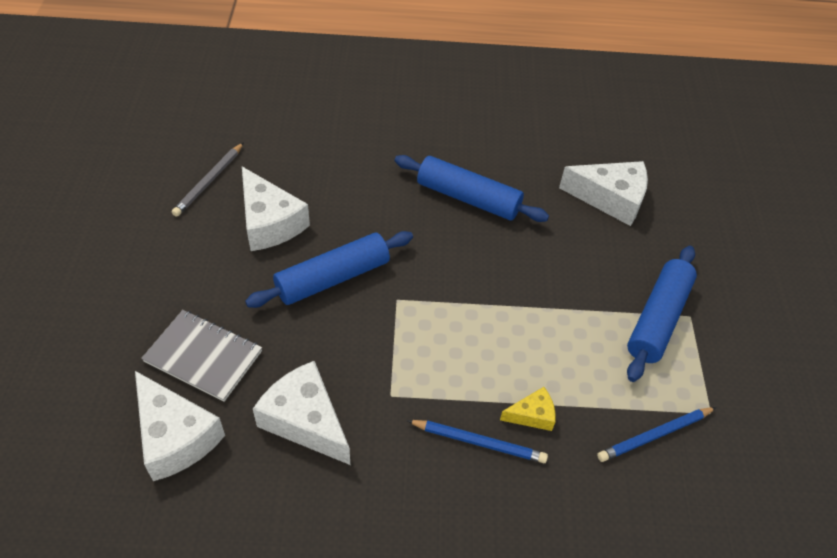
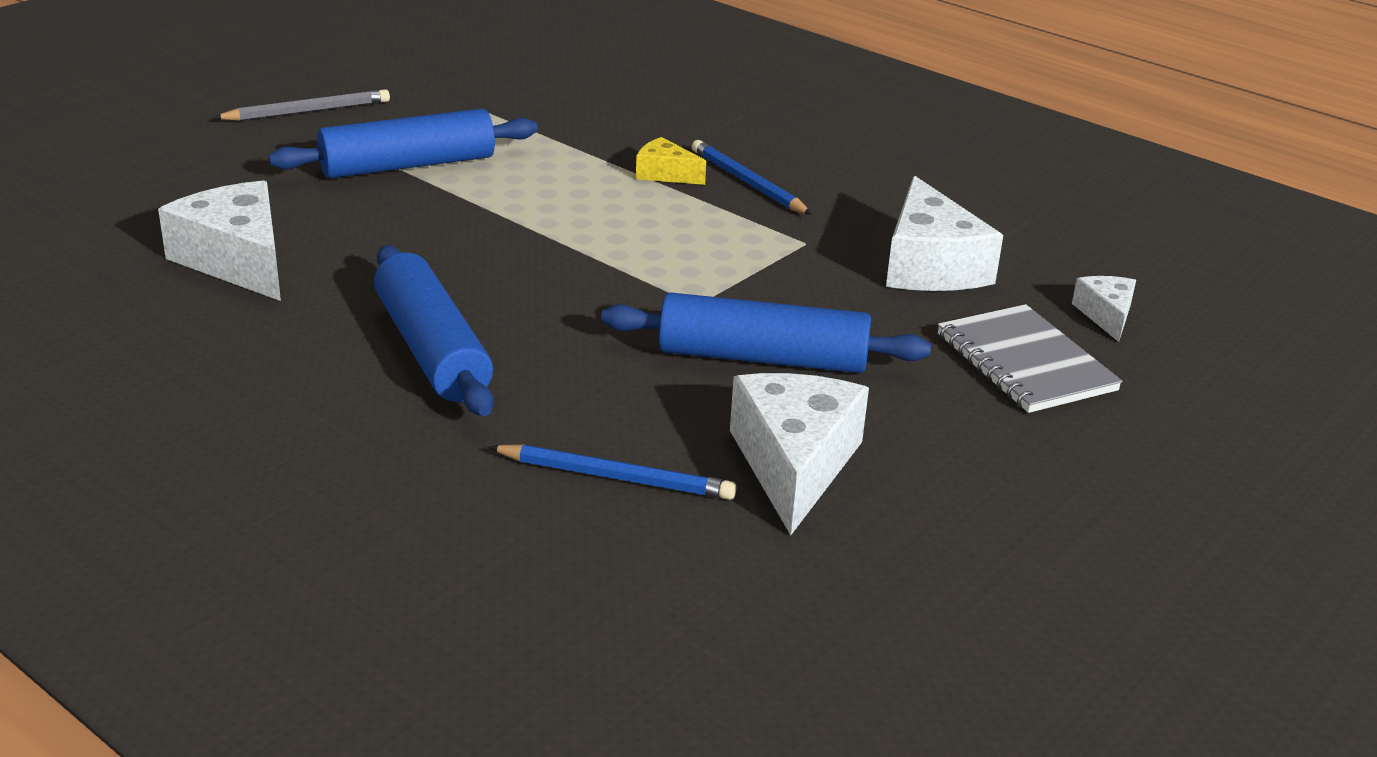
camera: 140 degrees left, 20 degrees down
white cheese [135,371,225,481] -> white cheese [1072,276,1136,342], size x0.52
grey pencil [172,142,244,217] -> grey pencil moved to [213,89,390,121]
blue pencil [597,407,716,462] -> blue pencil moved to [489,444,737,500]

